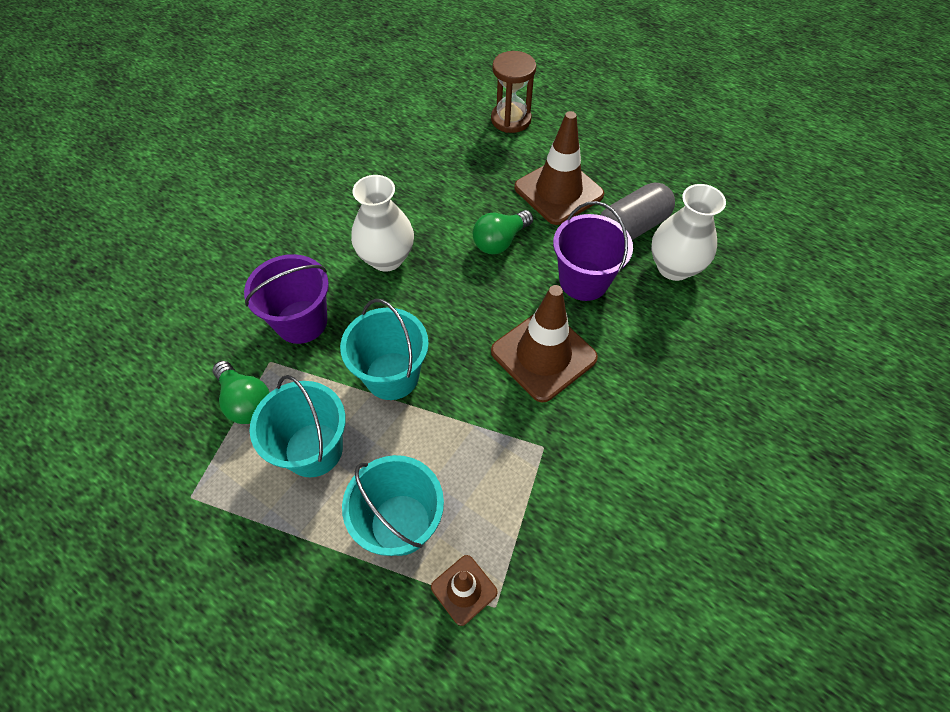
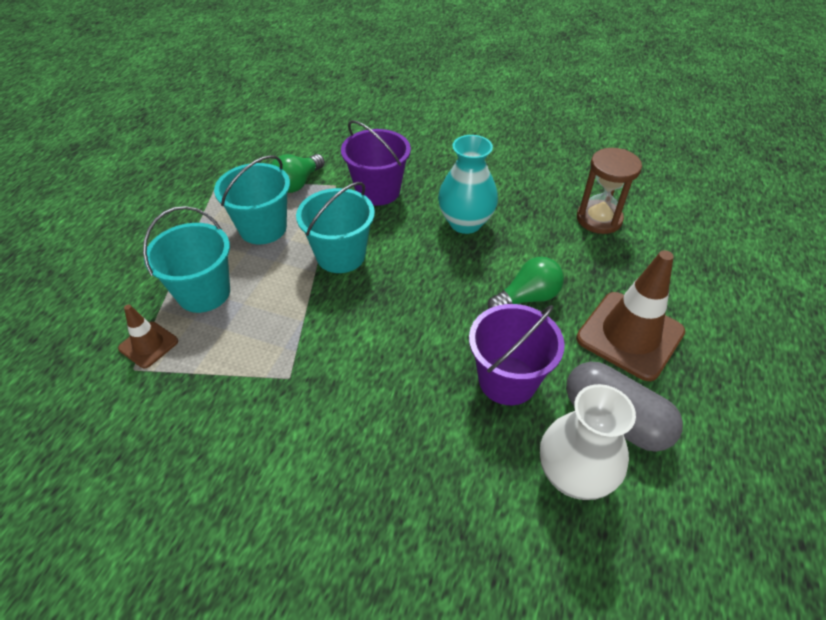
camera: 75 degrees right, 10 degrees down
white vase [351,175,414,272] -> turquoise vase [438,135,498,234]
green light bulb [473,210,533,254] -> green light bulb turned 120 degrees clockwise [488,257,564,309]
brown hourglass [491,51,536,133] -> brown hourglass moved to [577,148,642,234]
brown traffic cone [491,285,598,402] -> none

